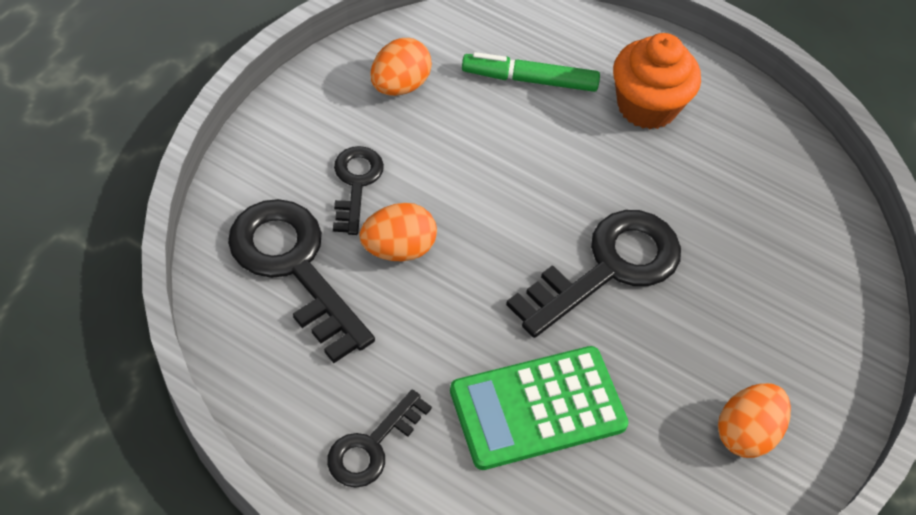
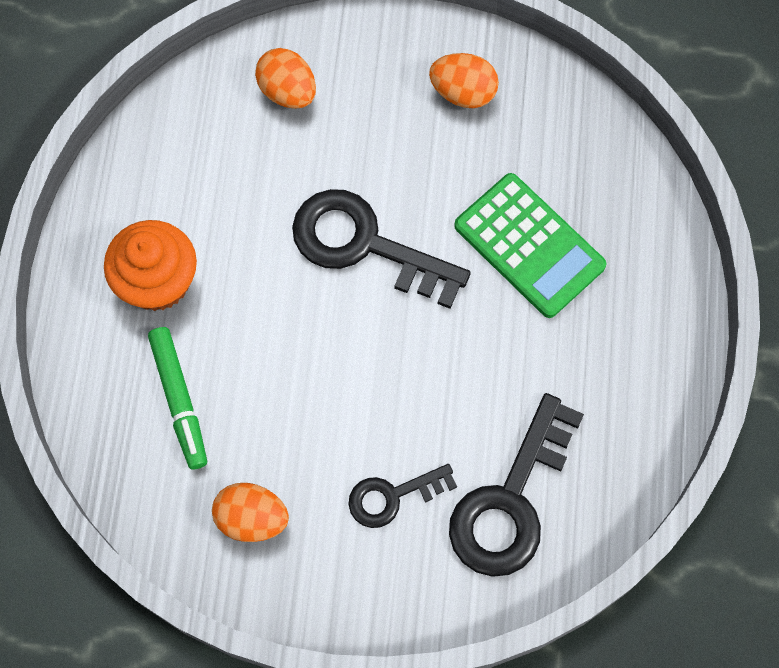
camera: 110 degrees left, 15 degrees up
black key [327,389,432,488] -> none
orange egg [359,203,437,261] -> orange egg moved to [255,48,316,109]

